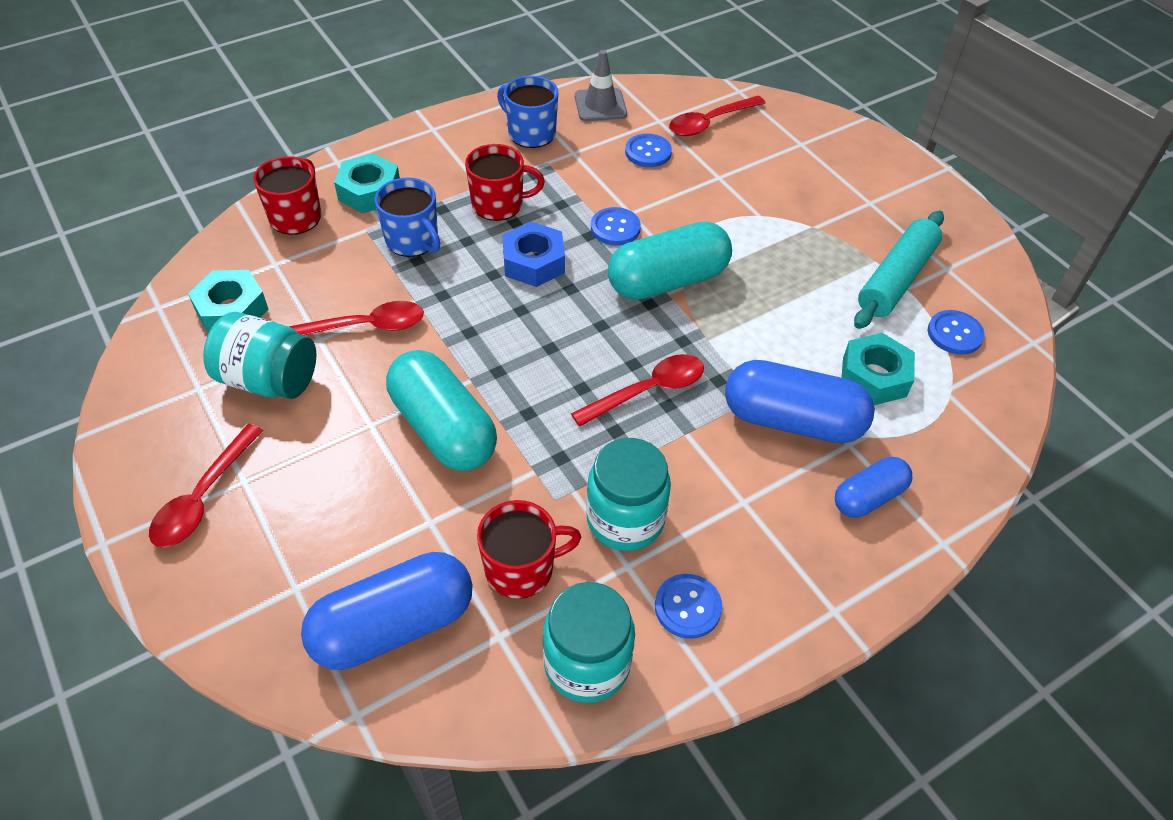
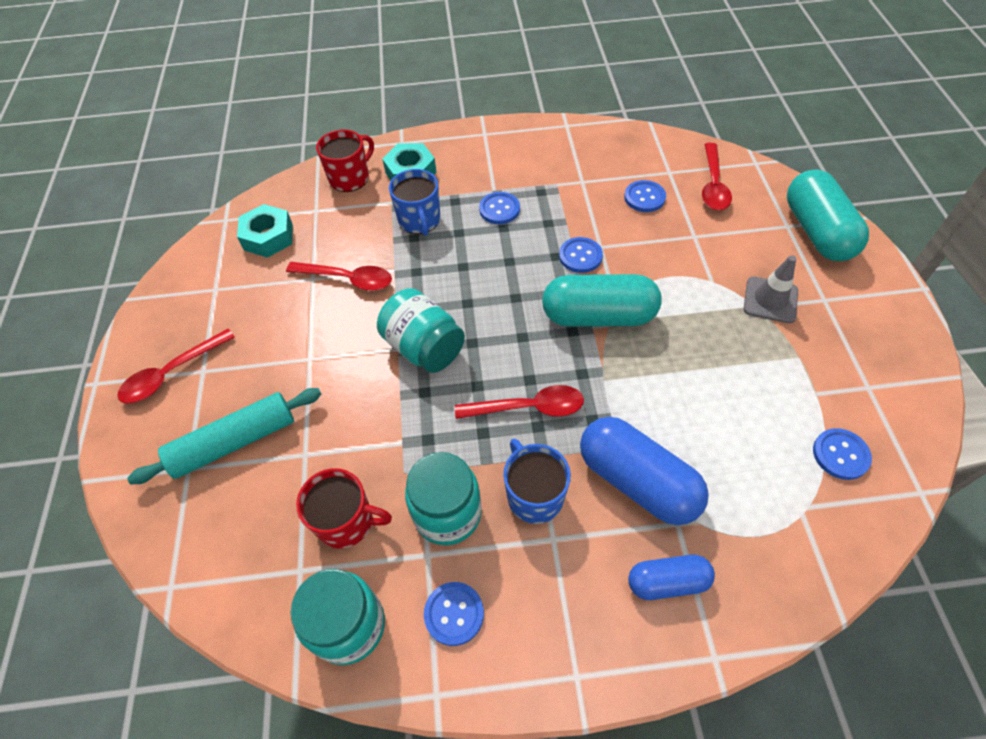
camera: 30 degrees right, 5 degrees up
turquoise jar [203,312,317,399] -> turquoise jar moved to [377,288,465,373]
blue capsule [301,552,472,670] -> none
turquoise capsule [386,350,497,471] -> turquoise capsule moved to [787,170,869,261]
red mug [465,144,545,221] -> blue button [479,192,520,224]
blue mug [497,76,558,148] -> blue mug moved to [503,439,571,524]
blue nut [502,222,565,287] -> none
grey traffic cone [575,50,627,121] -> grey traffic cone moved to [744,255,798,323]
red spoon [669,96,765,136] -> red spoon turned 75 degrees counterclockwise [702,143,732,210]
turquoise nut [841,333,915,405] -> none
turquoise rolling pin [854,211,944,329] -> turquoise rolling pin moved to [127,388,321,484]

